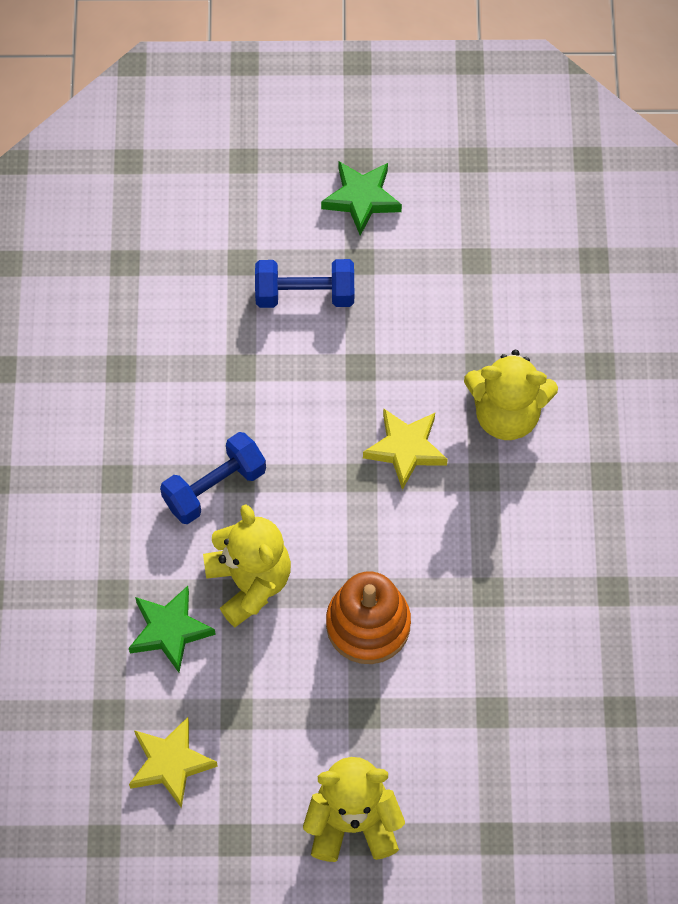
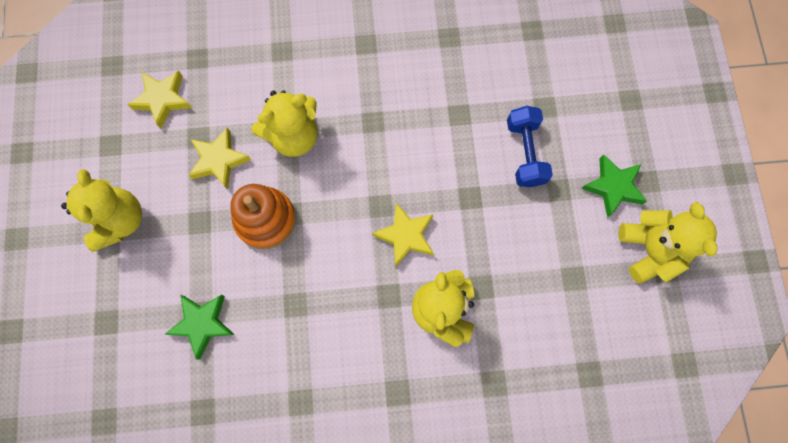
camera: 85 degrees right, 10 degrees up
green star [129,586,216,673] -> green star moved to [165,295,235,359]
blue dumbbell [160,432,266,524] -> none
none -> yellow star [188,127,251,189]
none -> yellow teddy bear [619,202,718,284]

